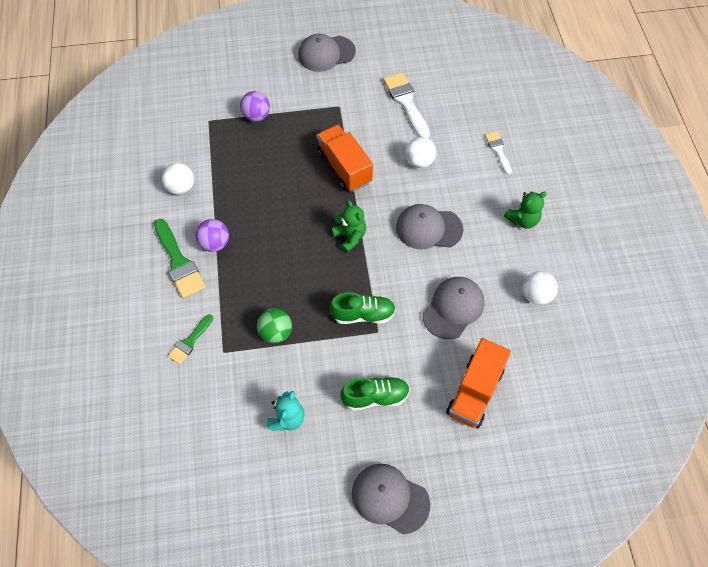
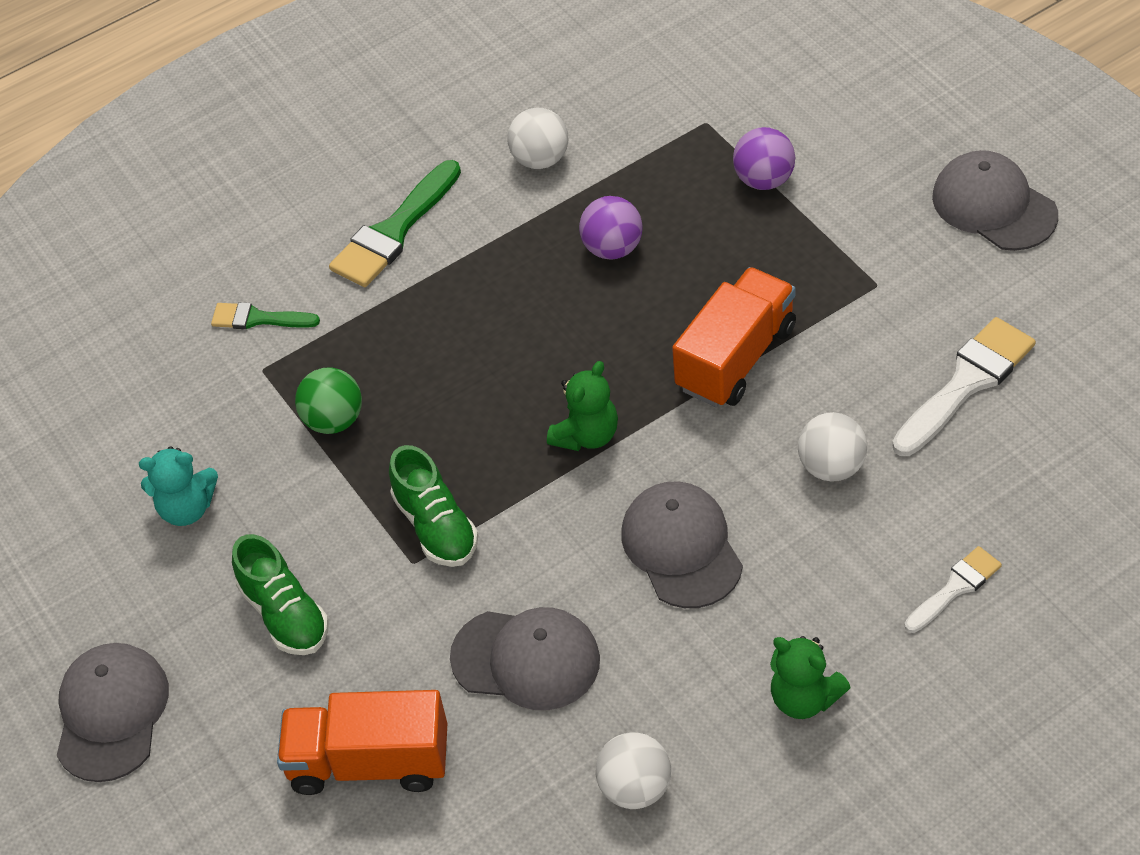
camera: 70 degrees right, 10 degrees down
purple ball [196,219,229,252] -> purple ball moved to [579,196,643,260]

